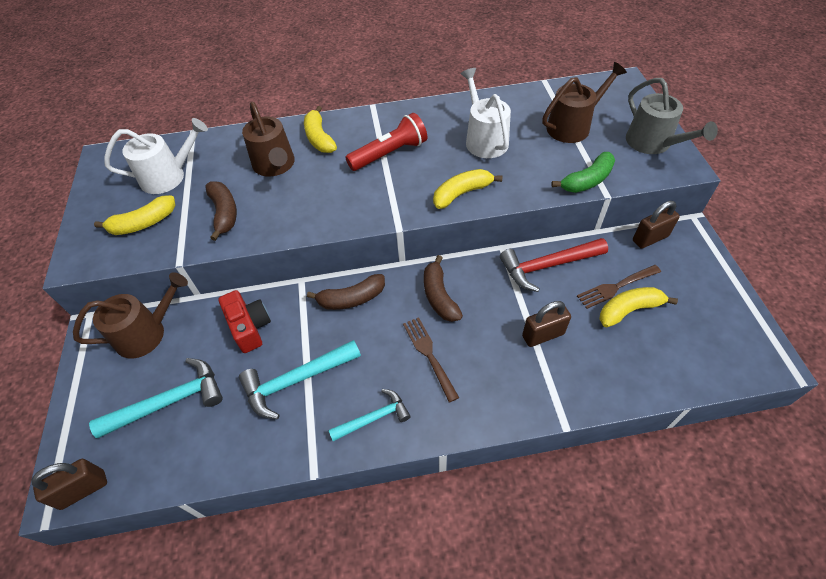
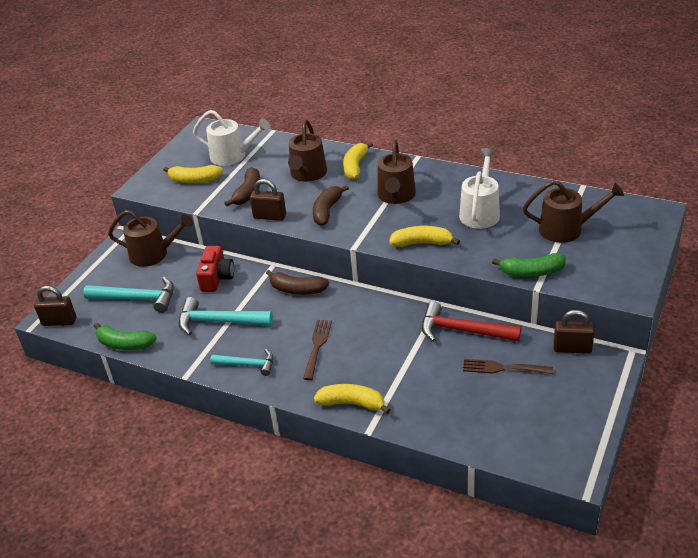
camera: 35 degrees right, 15 degrees down
red flashlight [345,113,427,171] -> brown watering can [377,139,416,204]
brown banana [424,255,463,322] -> brown banana moved to [313,185,349,226]
brown padlock [522,301,571,347] -> brown padlock moved to [250,179,286,221]
yellow banana [599,287,678,328] -> yellow banana moved to [314,384,391,414]
grey watering can [626,78,718,154] -> none
none -> green banana [94,323,157,350]

